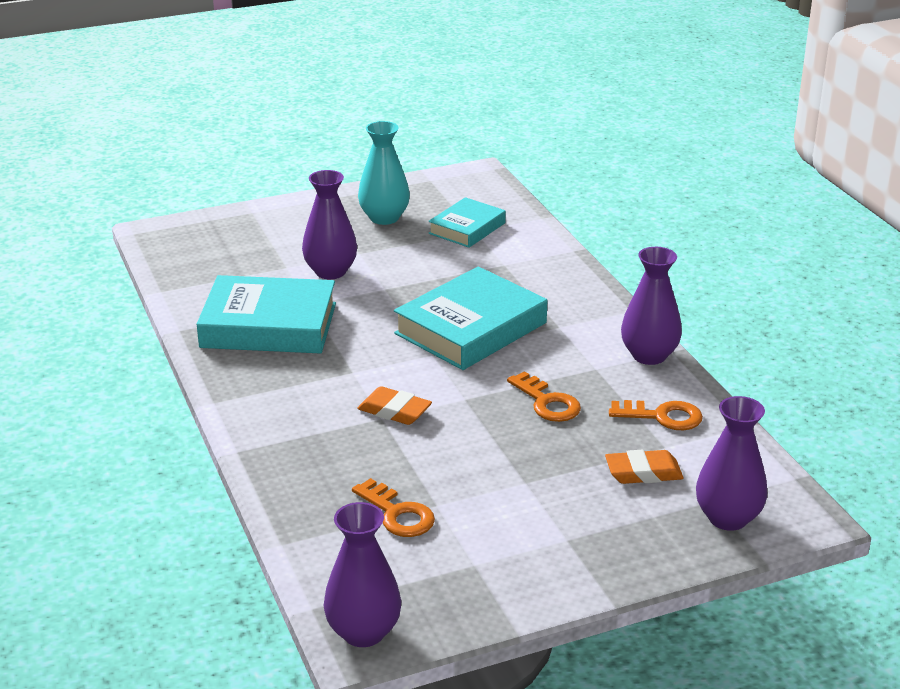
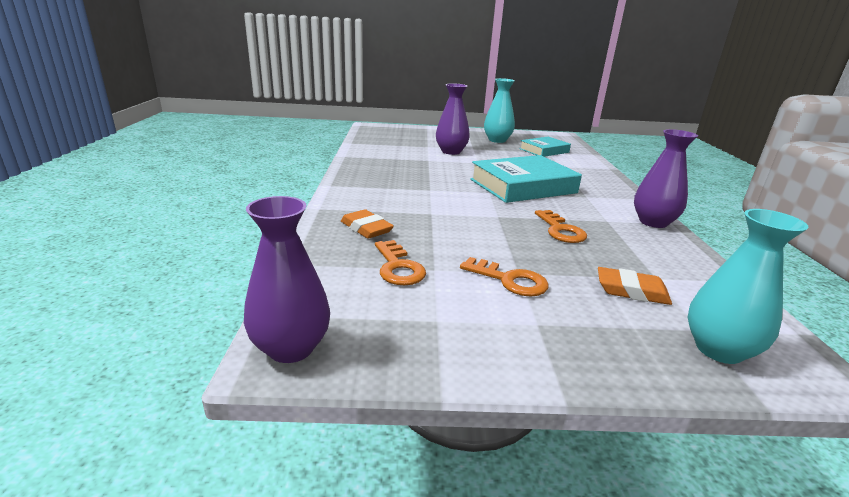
camera: 20 degrees right, 5 degrees down
turquoise book [196,275,336,354] -> none
orange eraser [357,386,432,425] -> orange eraser moved to [341,209,394,239]
orange key [609,400,703,430] -> orange key moved to [460,257,549,297]
purple vase [696,396,767,531] -> turquoise vase [688,209,809,364]

